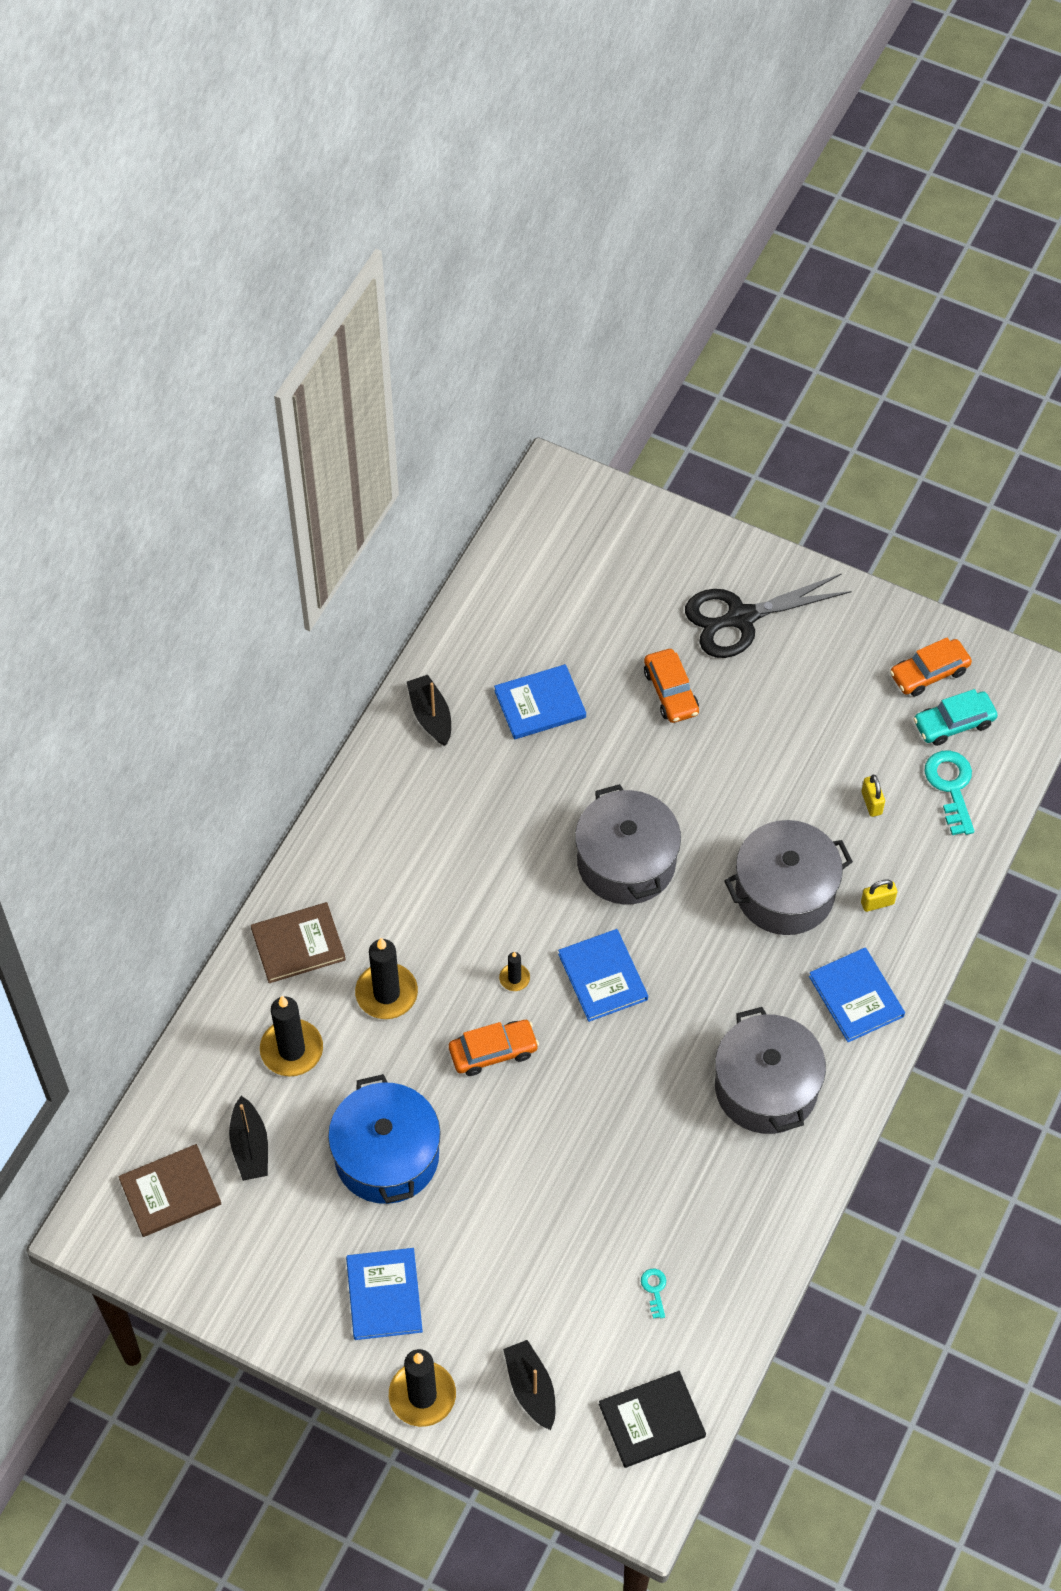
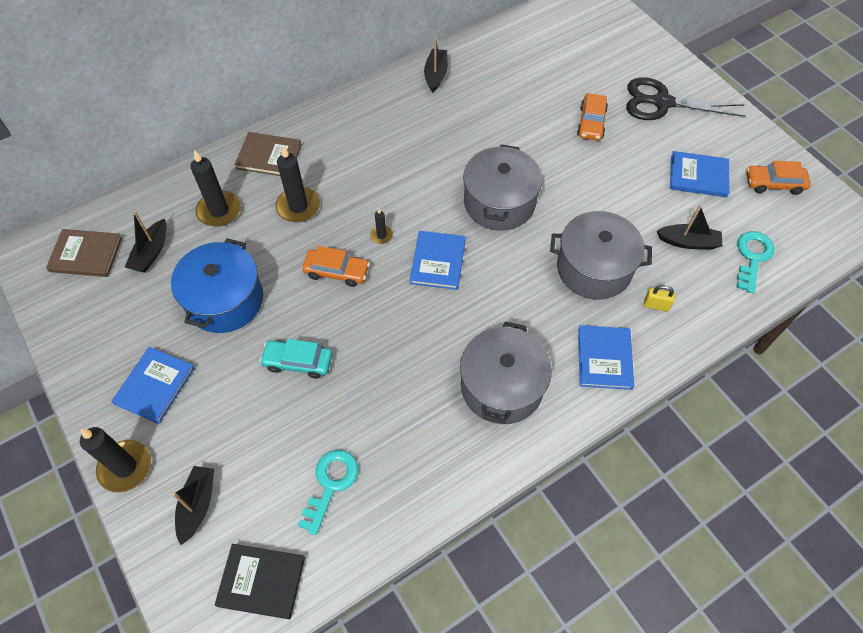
camera: 30 degrees right, 0 degrees up
blue book [494,664,586,739] -> blue book moved to [670,151,730,197]
turquoise key [641,1269,666,1319] -> turquoise key [298,450,358,535], size x2.03
yellow padlock [862,775,885,817] -> black boat [657,205,722,249]
turquoise car [913,689,998,746] -> turquoise car moved to [260,339,332,379]

